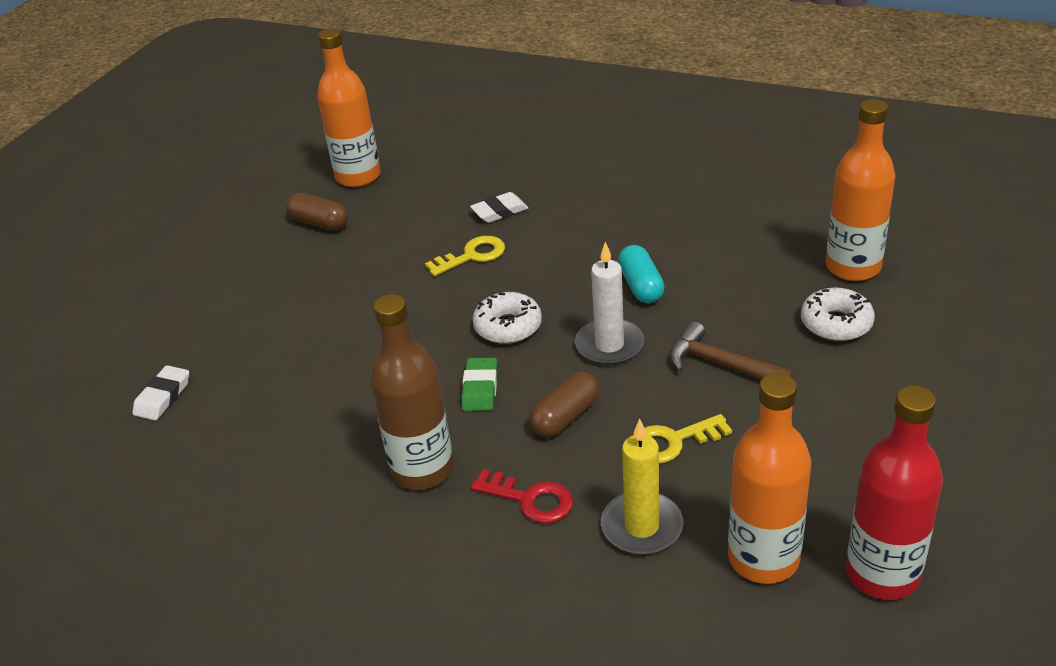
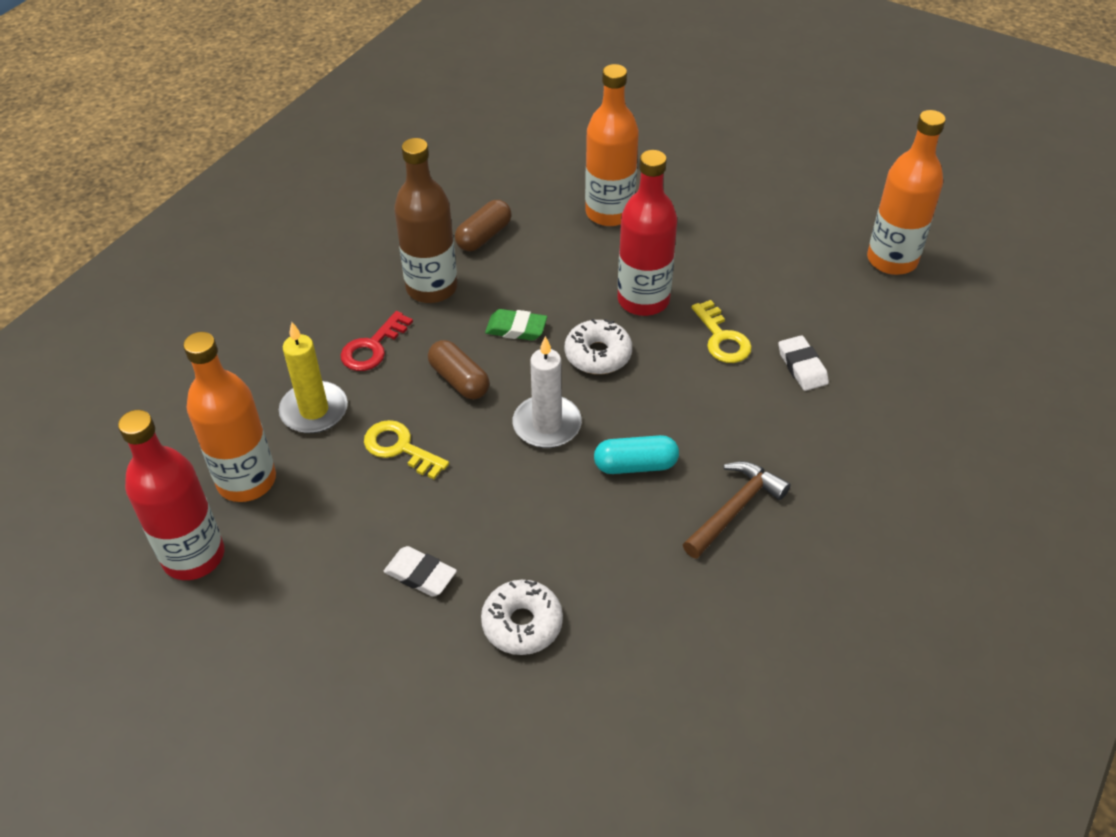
camera: 95 degrees right, 10 degrees up
white eraser [132,365,189,421] -> white eraser moved to [384,546,457,596]
brown capsule [286,193,348,231] -> brown capsule moved to [455,200,512,251]
yellow key [645,414,732,463] -> yellow key turned 45 degrees counterclockwise [364,420,449,479]
brown hammer [670,321,795,380] -> brown hammer moved to [683,461,791,559]
orange bottle [826,99,895,281] -> orange bottle moved to [585,64,639,226]
none -> red bottle [618,150,677,316]

